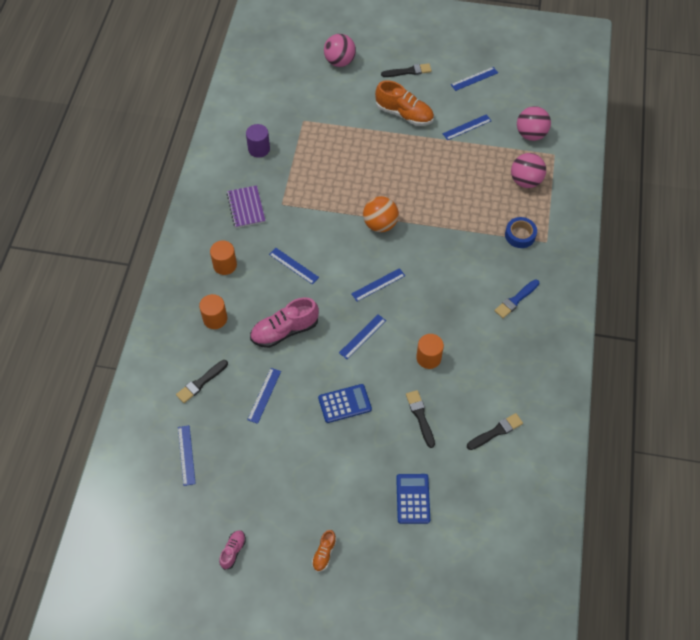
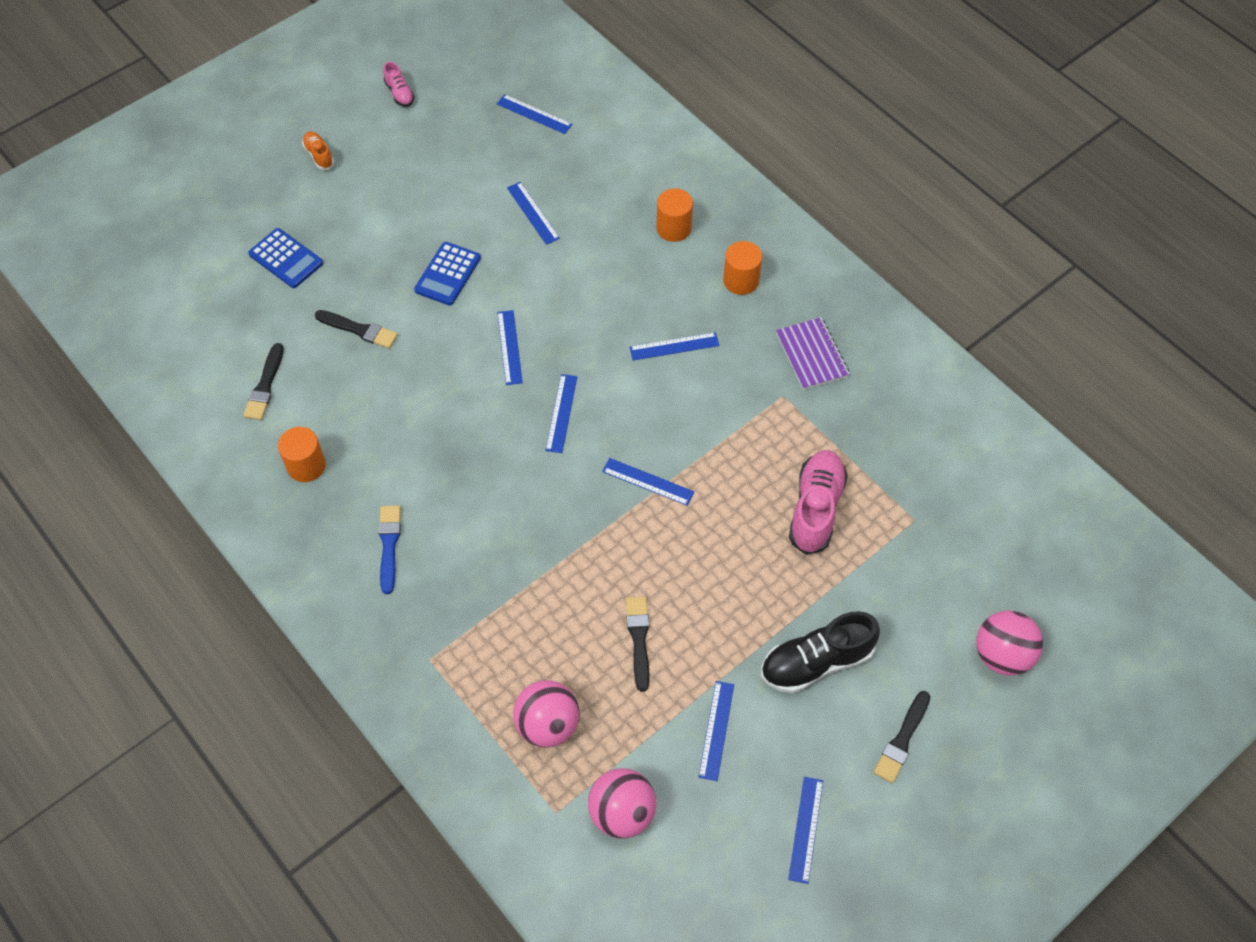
camera: 130 degrees right, 0 degrees up
black brush [176,360,228,403] -> black brush moved to [626,596,650,692]
purple notebook [227,185,266,228] -> purple notebook turned 45 degrees clockwise [776,317,850,390]
purple cylinder [246,124,270,158] -> none
pink shoe [250,297,319,348] -> pink shoe moved to [789,450,848,555]
orange ball [363,196,399,232] -> blue ruler [602,458,694,506]
orange shoe [375,80,434,126] -> black shoe [761,611,880,693]
orange cylinder [416,334,444,369] -> orange cylinder moved to [278,427,326,482]
blue tape [505,217,537,248] -> none

